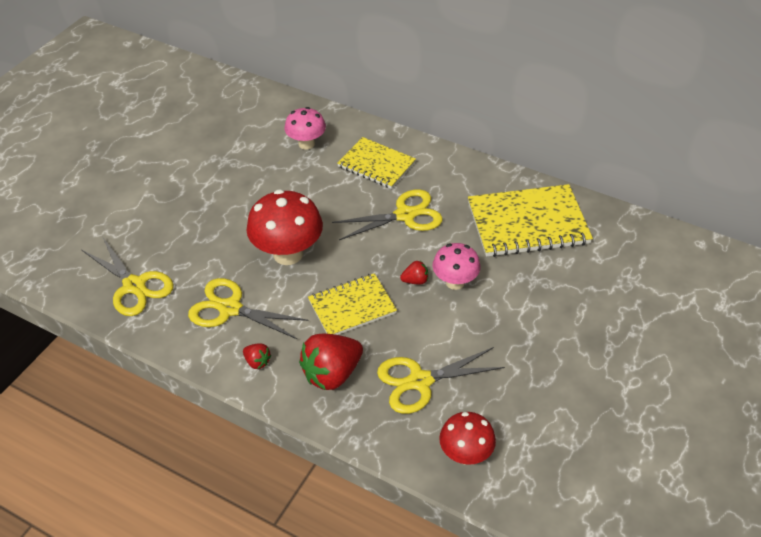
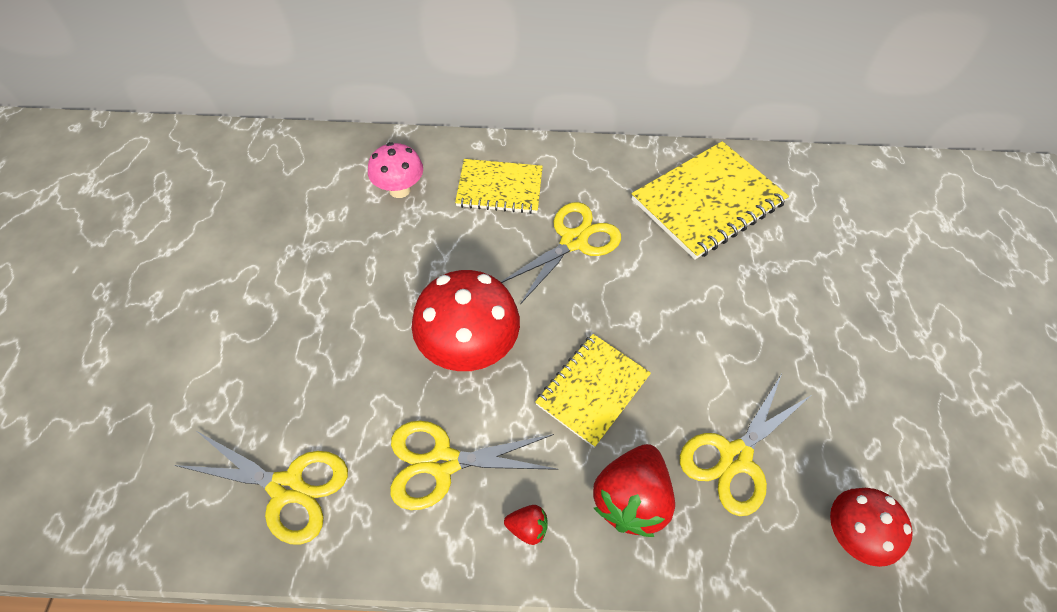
camera: 30 degrees left, 10 degrees up
red strawberry [400,261,428,285] -> none
pink mushroom [432,243,481,290] -> none

